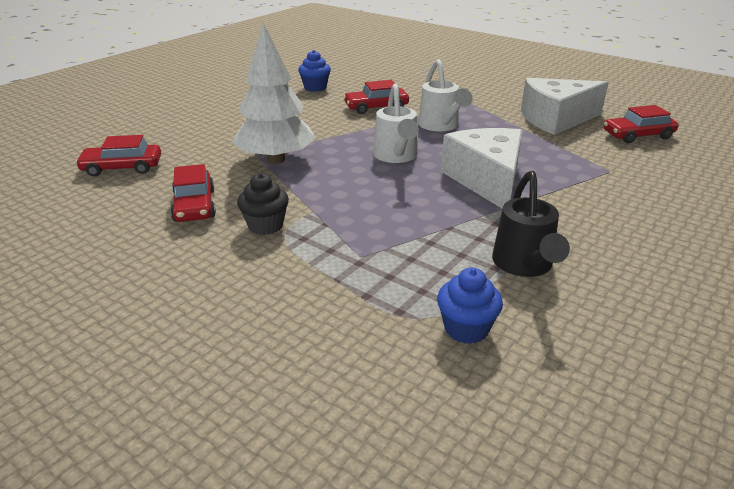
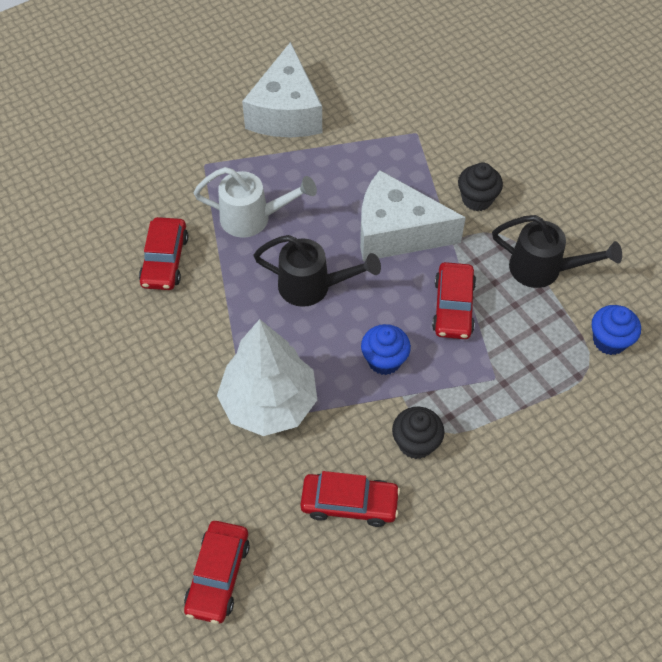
camera: 70 degrees left, 25 degrees up
blue cupcake [298,50,331,92] -> blue cupcake moved to [361,324,411,375]
white watering can [373,83,419,163] -> black watering can [253,235,381,307]
red car [604,105,678,143] -> red car moved to [432,262,476,339]
none -> black cupcake [458,162,503,211]

